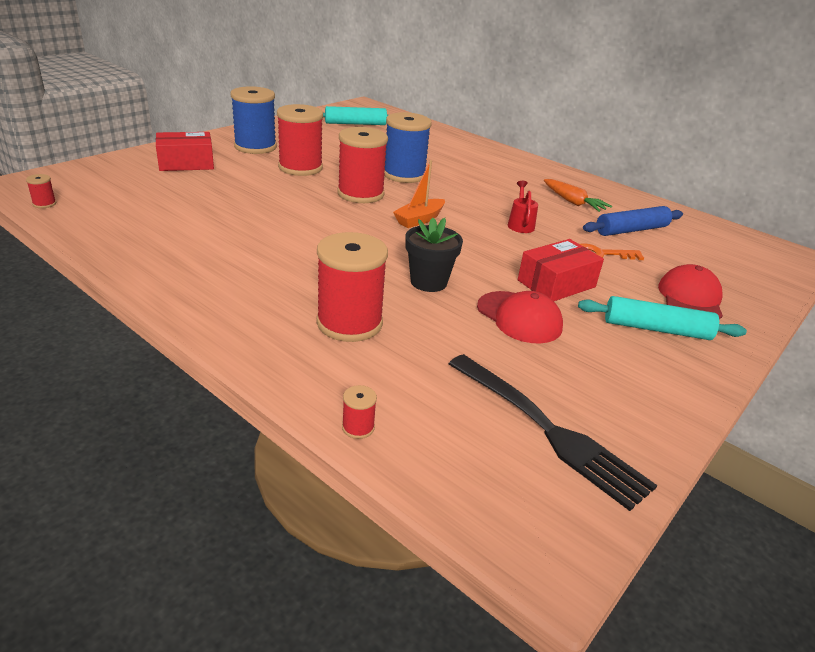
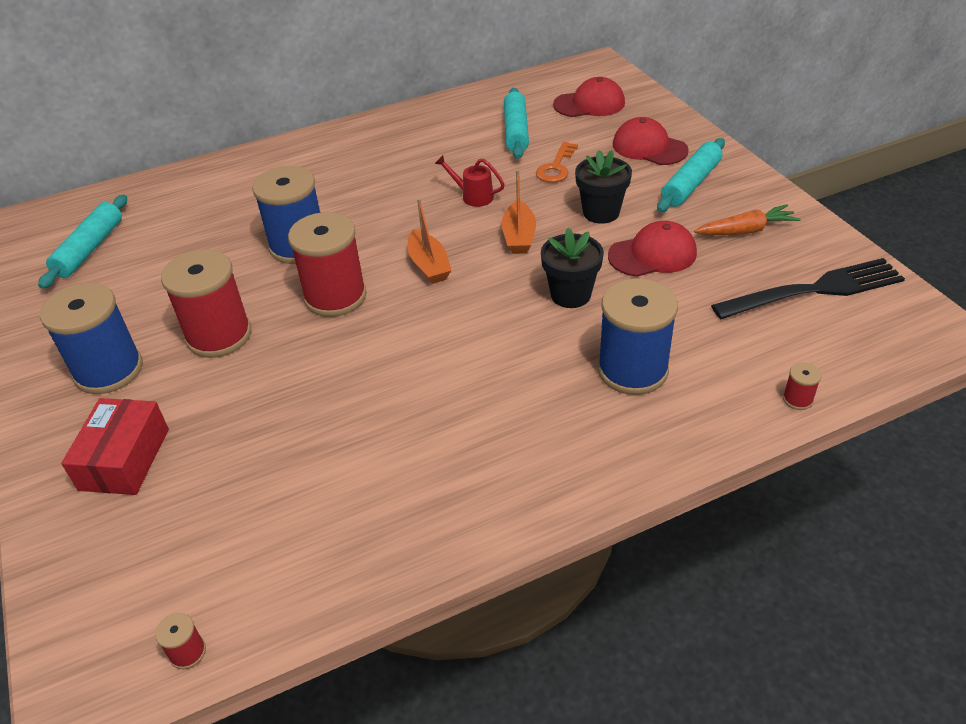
camera: 60 degrees left, 10 degrees up
red spool [316,232,388,342] -> blue spool [598,278,678,395]
red box [518,239,604,301] -> black flower pot [575,150,632,224]
orange carrot [544,179,612,212] -> orange carrot moved to [694,204,801,235]
blue rolling pin [583,206,683,236] -> turquoise rolling pin [504,88,529,159]
none -> orange boat [501,170,536,254]
none -> red cap [553,77,625,117]

